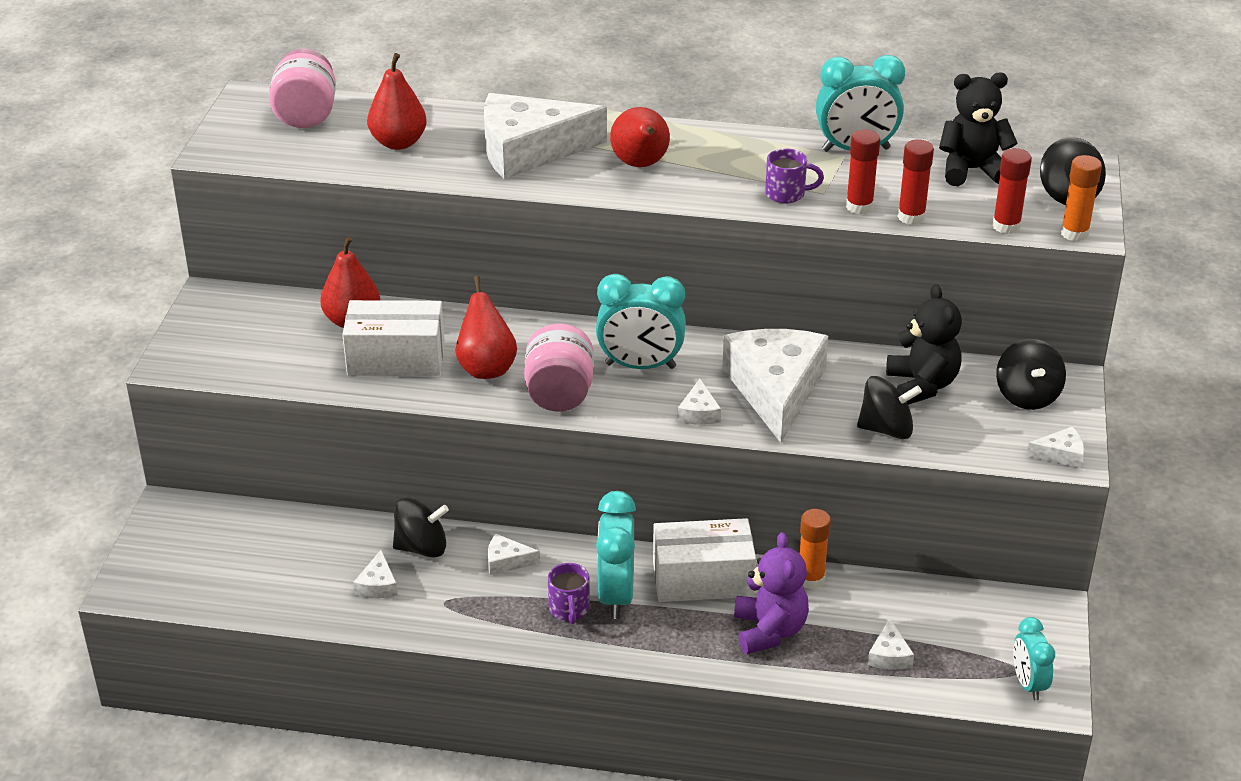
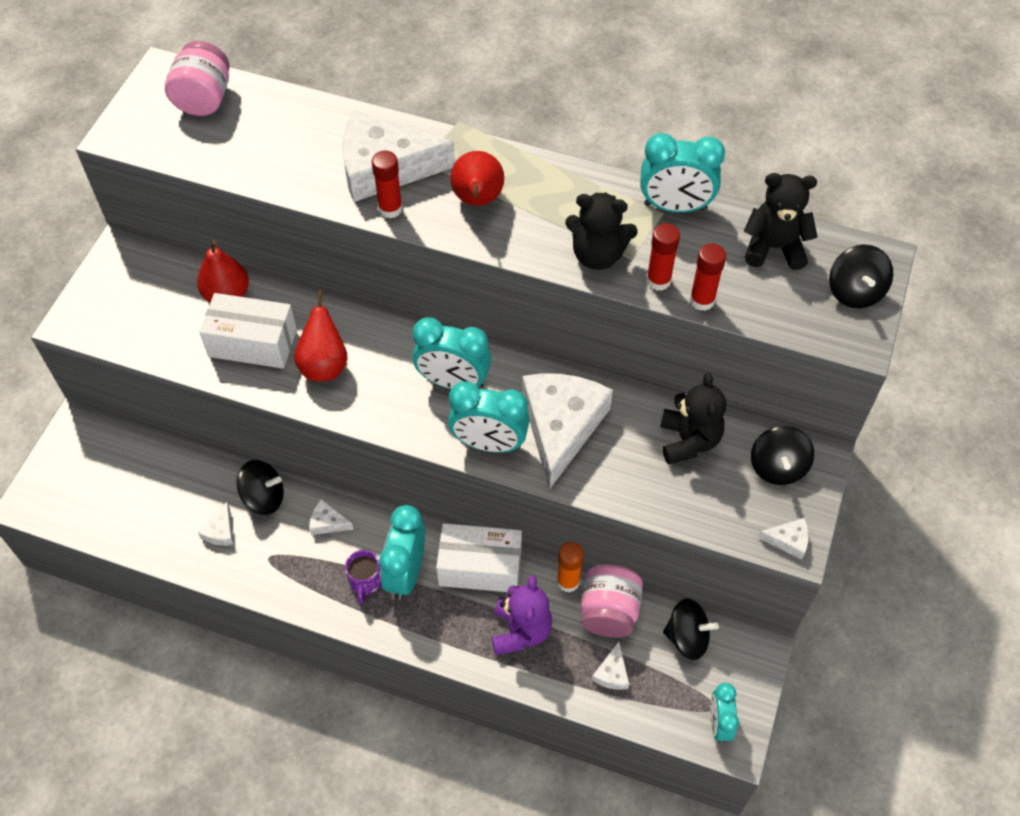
camera: 10 degrees right, 20 degrees up
red pear [367,53,427,150] -> none
pink jar [524,324,594,411] -> pink jar moved to [581,564,643,638]
white cheese [677,379,721,425] -> turquoise clock [448,381,530,453]
purple mug [765,148,824,203] -> black teddy bear [565,192,638,270]
black spinning top [857,376,922,439] -> black spinning top moved to [663,598,719,660]
red glue stick [992,148,1032,234] -> red glue stick moved to [372,151,403,218]
orange glue stick [1061,155,1102,241] -> none

